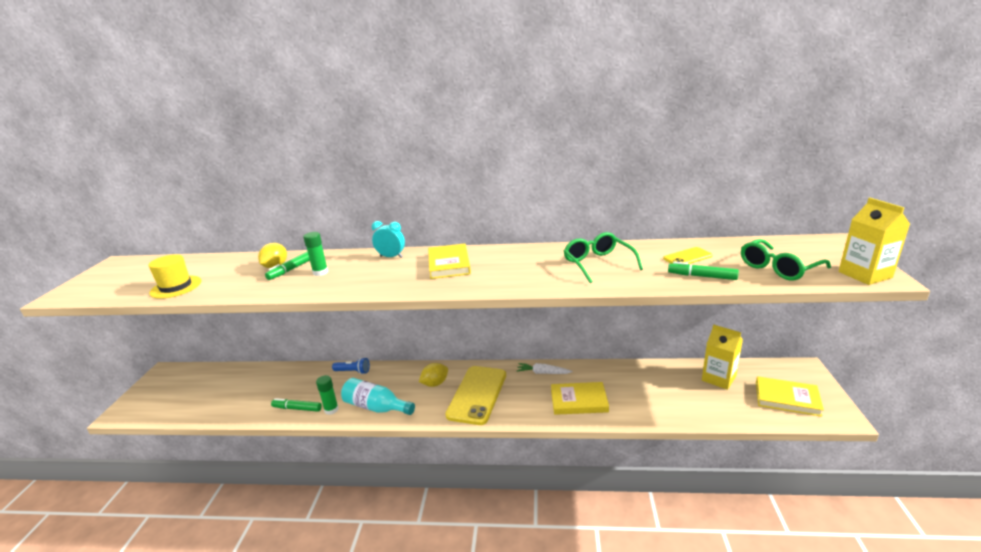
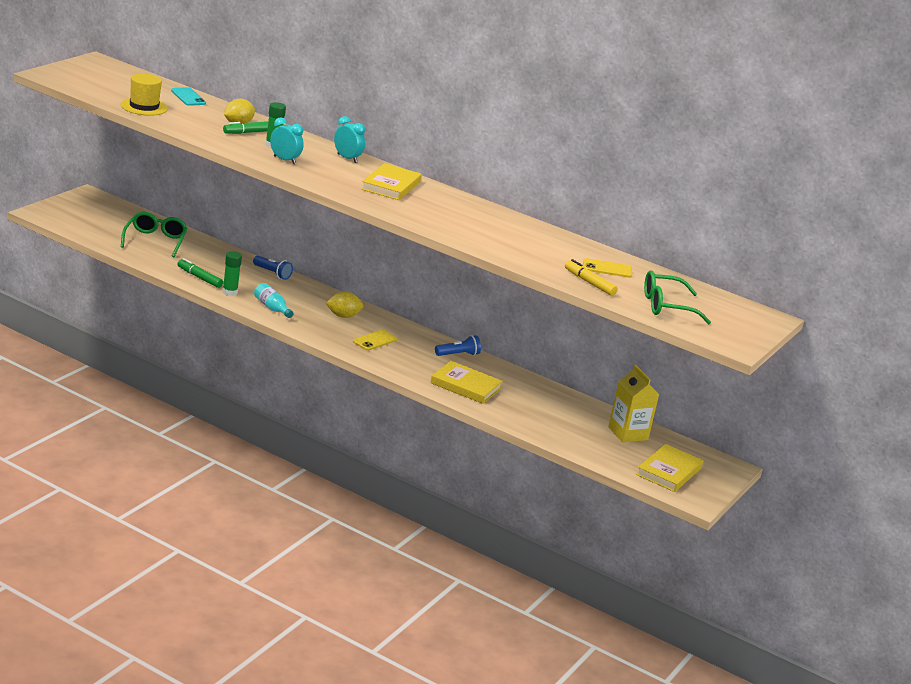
camera: 20 degrees right, 0 degrees up
turquoise bottle [341,378,415,415] -> turquoise bottle [254,283,294,318], size x0.63
yellow phone [445,366,506,425] -> yellow phone [353,330,398,351], size x0.49
white carrot [517,363,572,374] -> blue flashlight [435,335,481,356]
green glasses [564,232,643,283] -> green glasses moved to [121,212,188,257]
green marker [668,262,739,280] -> yellow marker [565,259,618,296]
yellow book [756,376,824,417] -> yellow book turned 75 degrees clockwise [636,444,703,492]
yellow carton [839,198,910,285] -> none
none -> turquoise phone [171,87,206,106]
none -> turquoise clock [270,117,304,164]

